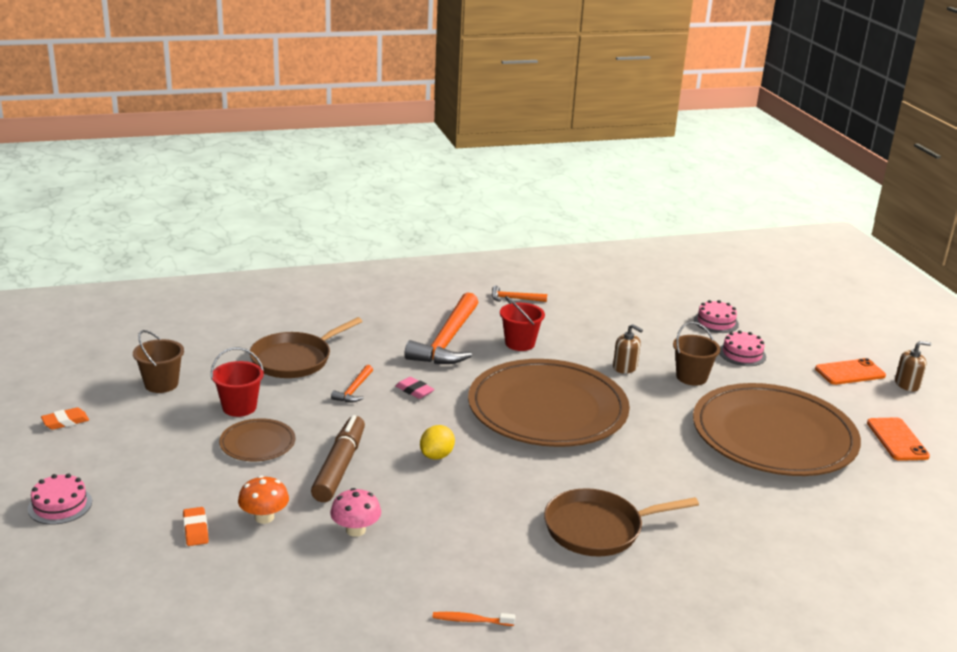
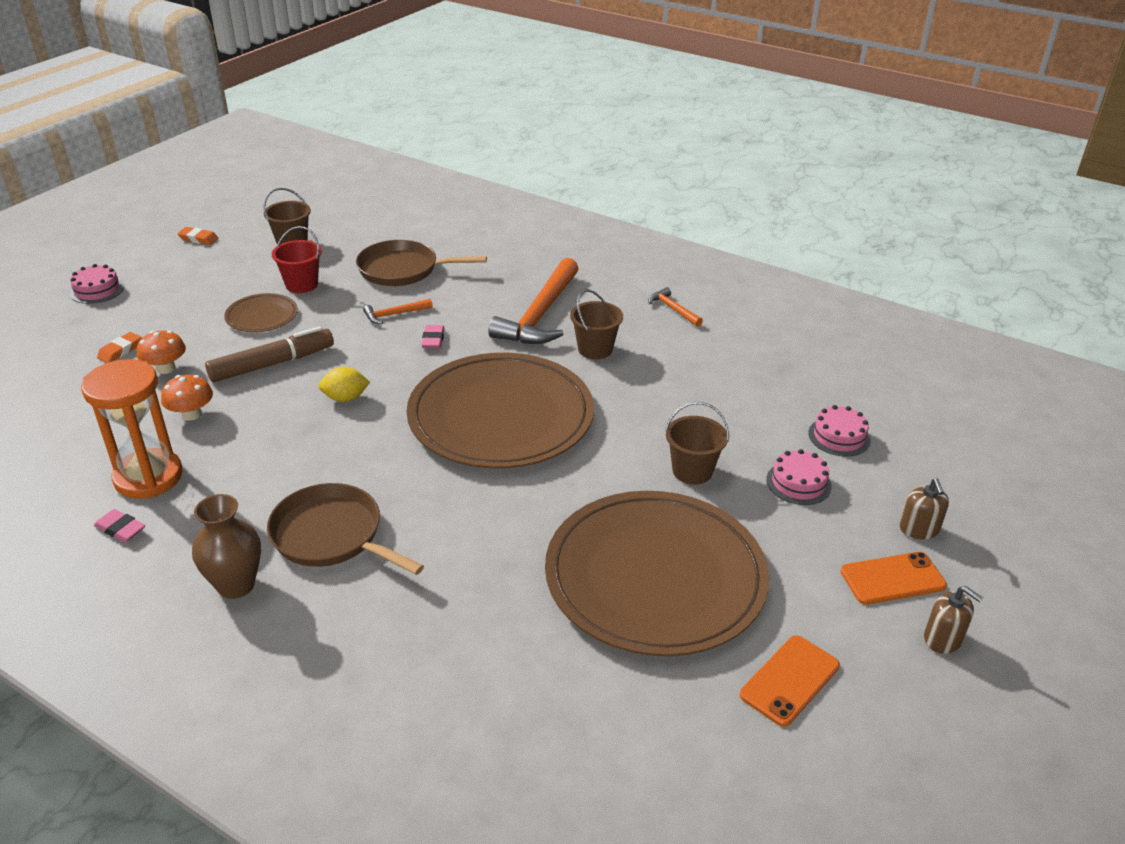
camera: 50 degrees right, 10 degrees up
pink mushroom [330,488,381,537] -> orange mushroom [161,375,213,421]
orange hammer [404,292,478,364] -> orange hammer turned 45 degrees counterclockwise [488,258,579,344]
orange toothbrush [432,612,515,626] -> pink eraser [94,509,145,542]
red bucket [500,296,545,351] -> brown bucket [570,289,623,359]
brown soap dispenser [613,324,643,374] -> brown soap dispenser moved to [900,478,949,539]
orange phone [815,358,886,385] -> orange phone turned 45 degrees counterclockwise [840,552,947,605]
none -> orange hourglass [81,359,183,499]
none -> brown vase [192,494,261,599]

